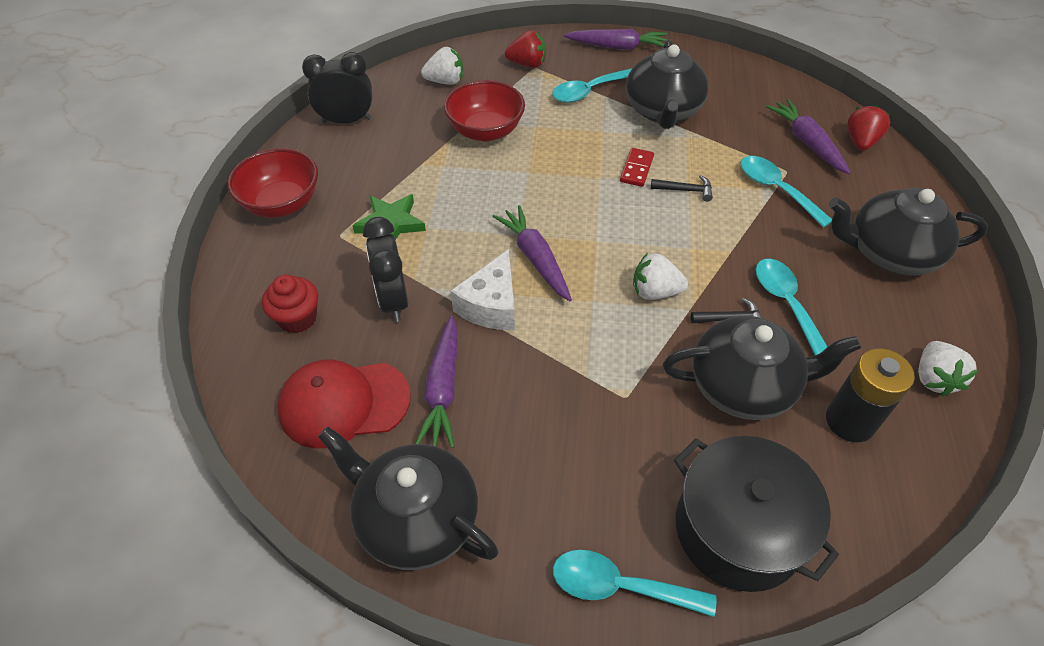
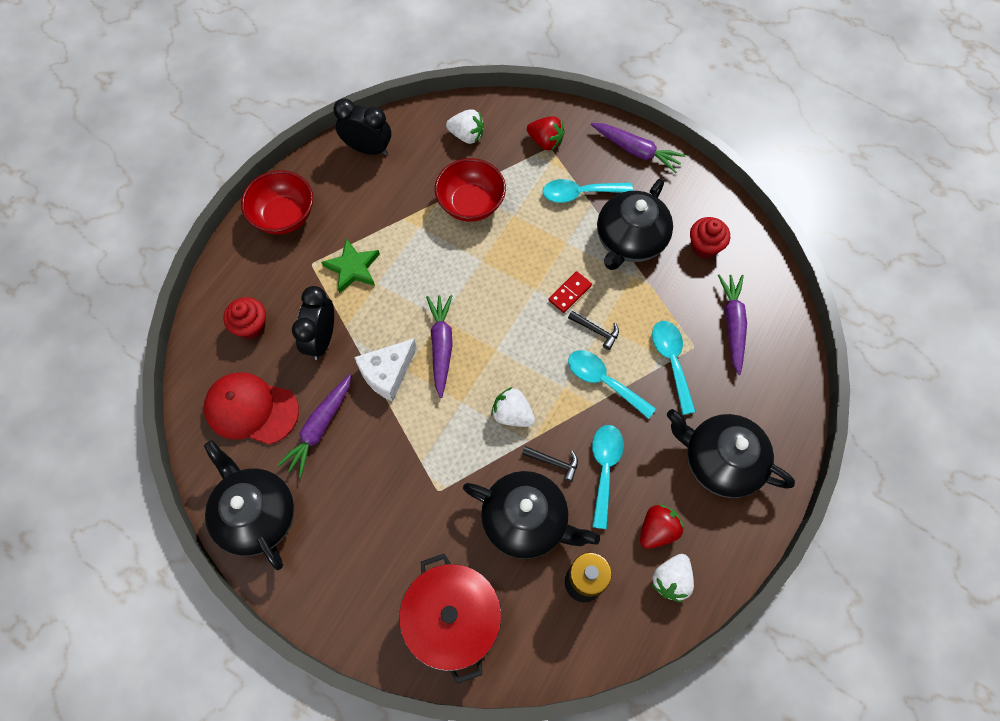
camera: 25 degrees right, 15 degrees up
turquoise spoon [553,550,716,617] -> turquoise spoon moved to [568,350,656,419]
black pot [674,436,839,592] -> red pot [399,553,502,684]
red strawberry [847,105,890,150] -> red strawberry moved to [640,504,684,549]
none -> red cupcake [690,217,730,258]

